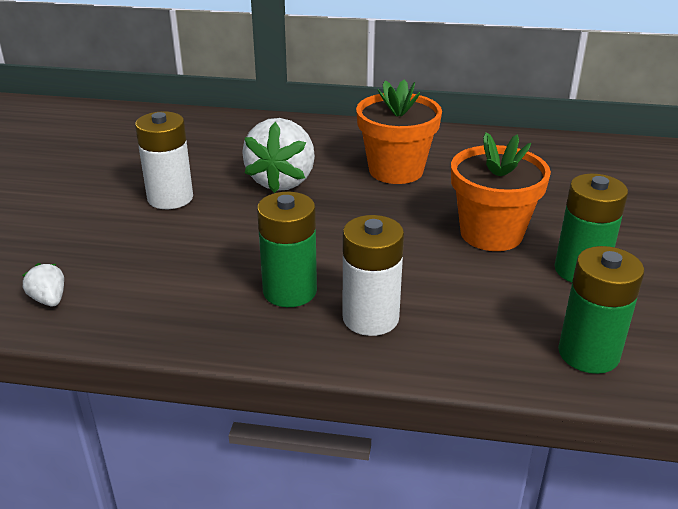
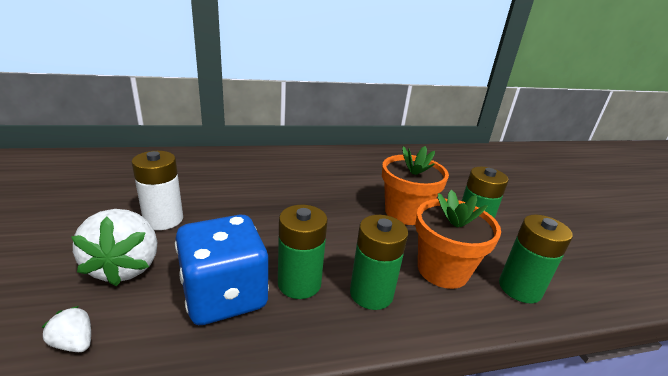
camera: 25 degrees left, 5 degrees down
white strawberry [242,118,315,193] -> white strawberry moved to [71,209,157,286]
white battery [343,215,404,336] -> green battery [350,215,408,310]
orange flower pot [356,80,442,184] -> orange flower pot moved to [415,190,501,289]
none -> blue dice [175,214,269,325]

